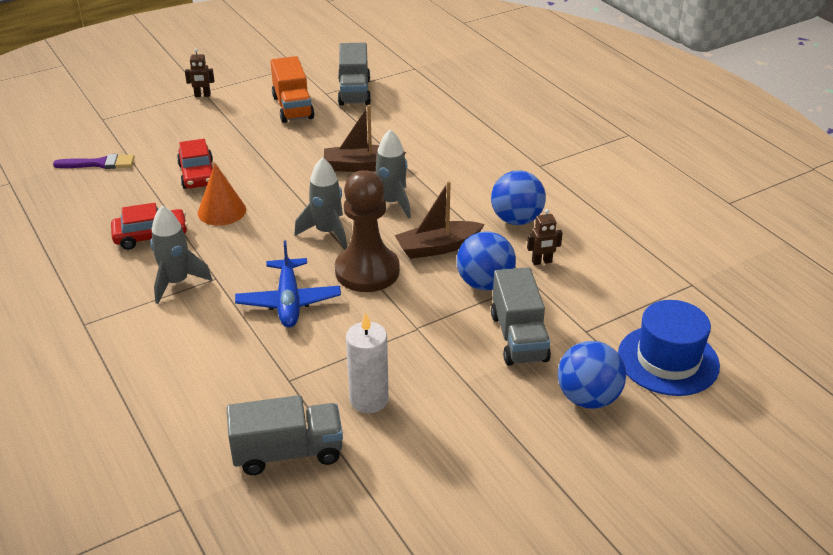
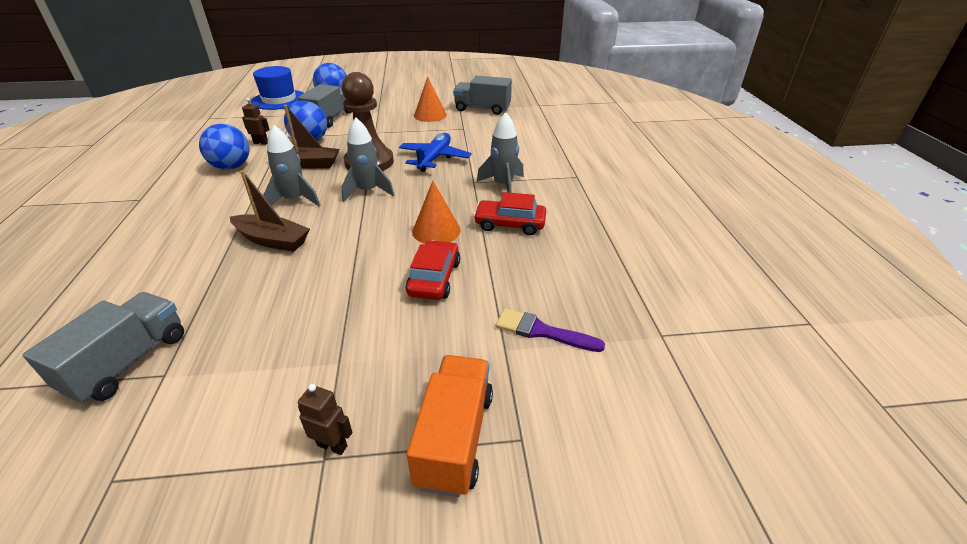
camera: 155 degrees left, 0 degrees up
orange truck [270,56,314,123] -> orange truck moved to [407,355,493,497]
white candle [346,312,389,413] -> orange cone [414,76,447,122]

